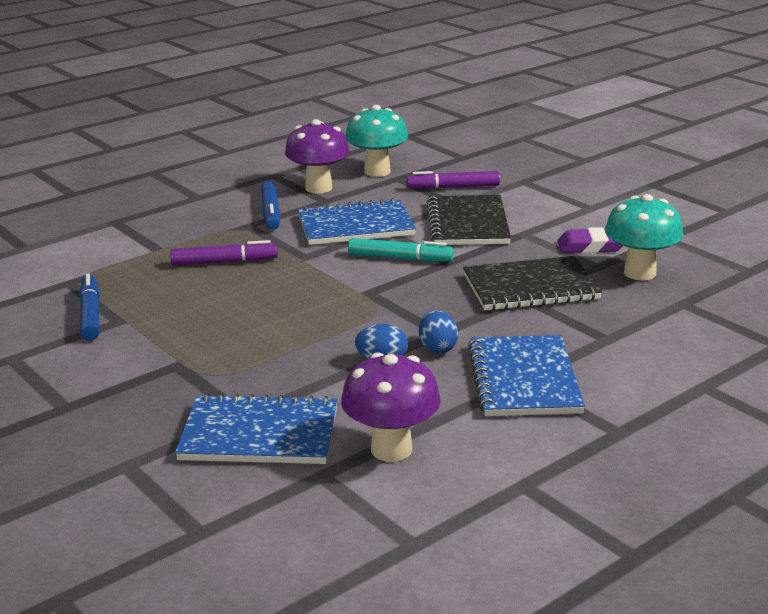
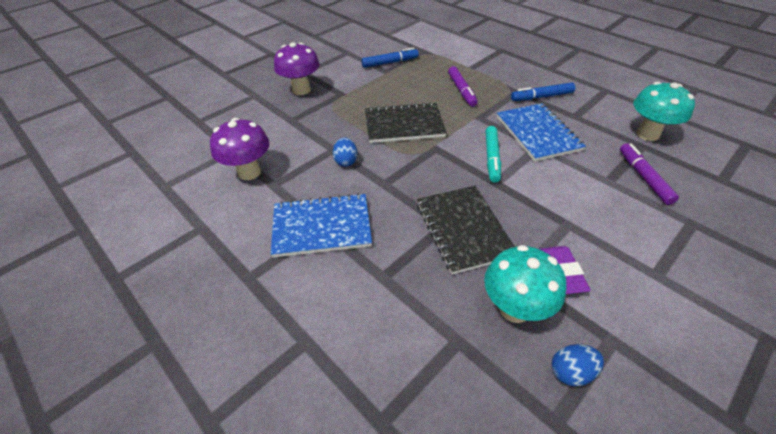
camera: 85 degrees right, 20 degrees up
blue notebook [175,393,338,464] -> none
purple mushroom [285,119,350,193] -> purple mushroom moved to [274,42,320,95]
blue egg [419,310,458,354] -> blue egg moved to [552,344,604,386]
black notebook [427,195,511,245] -> black notebook moved to [365,102,447,143]

